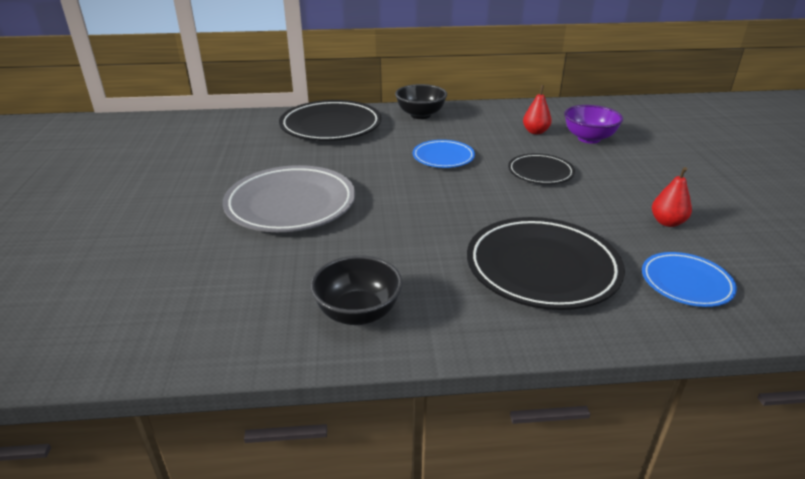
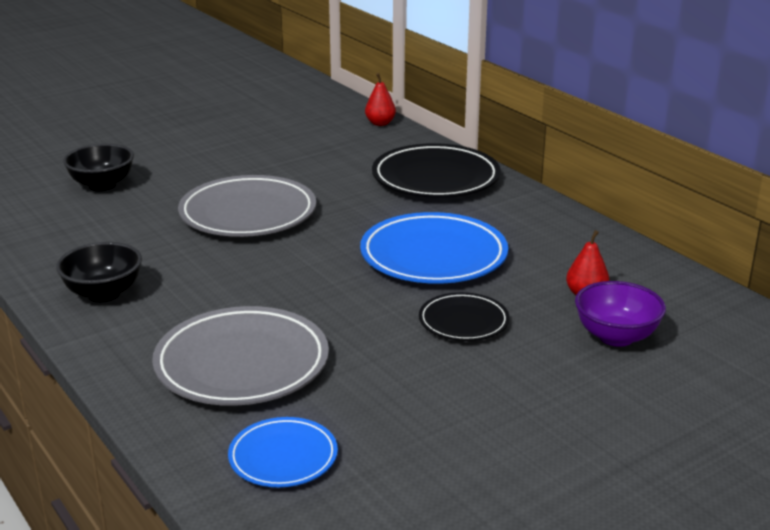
camera: 60 degrees right, 5 degrees down
black bowl [395,84,447,119] -> black bowl moved to [63,144,134,191]
blue plate [413,140,475,168] -> blue plate [360,212,508,284], size x1.81
black plate [467,217,625,310] -> grey plate [152,306,329,406]
red pear [652,167,692,227] -> red pear moved to [365,73,396,126]

